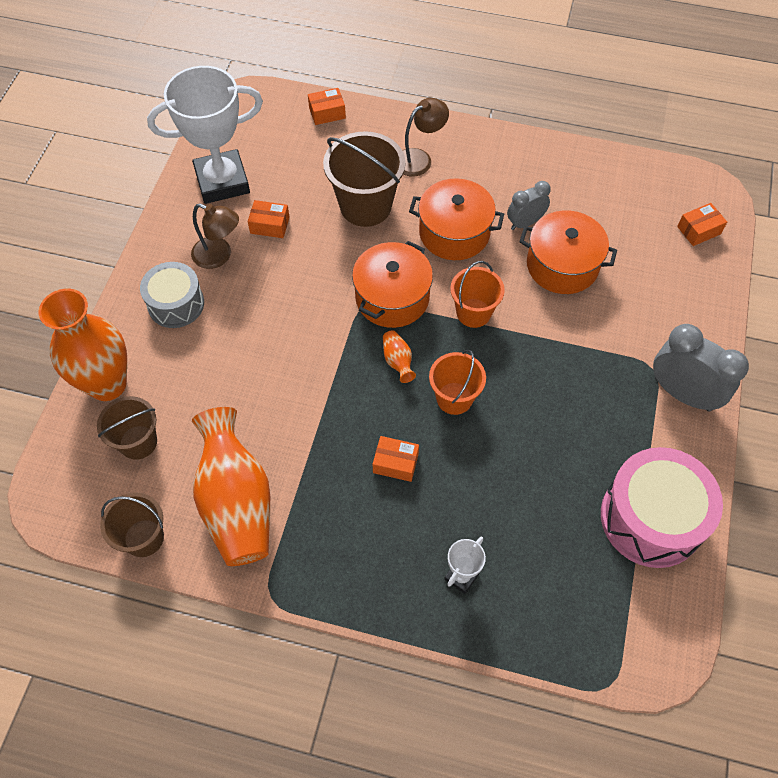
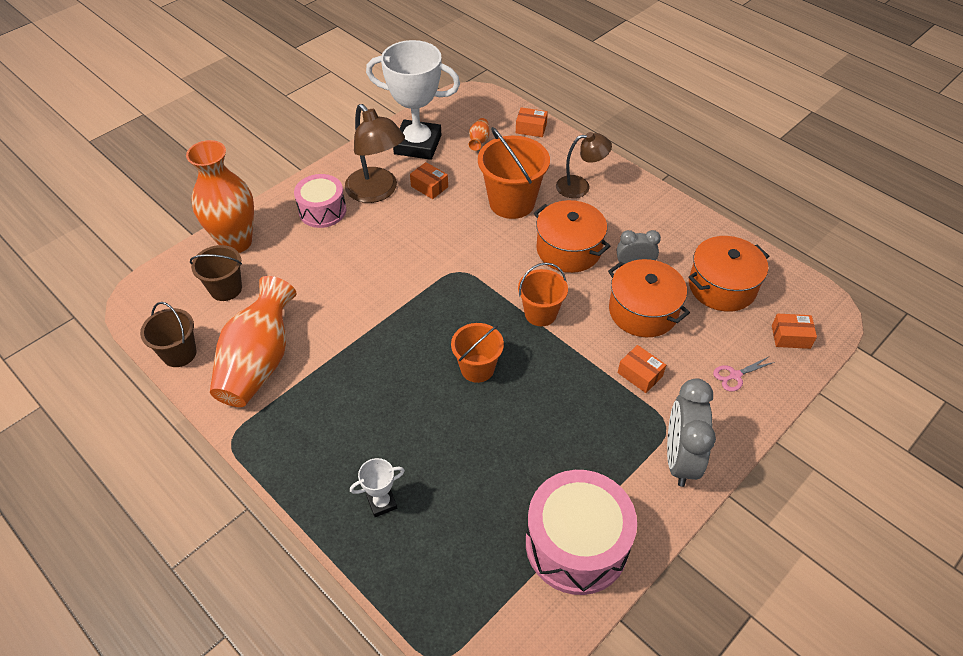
camera: 30 degrees right, 10 degrees down
grey drum [140,262,204,328] -> pink drum [294,174,346,228]
brown lamp [191,204,239,269] -> brown lamp [345,104,405,203], size x1.55
brown bucket [323,131,405,227] -> orange bucket [478,127,550,219]
orange pot [352,241,433,328] -> orange pot moved to [688,236,769,312]
orange box [373,436,419,482] -> orange box moved to [618,345,666,393]
orange vase [383,330,416,383] -> orange vase moved to [469,118,490,151]
grey clock [653,324,749,412] -> grey clock turned 150 degrees counterclockwise [667,378,716,487]
none -> pink scissors [713,357,775,391]

